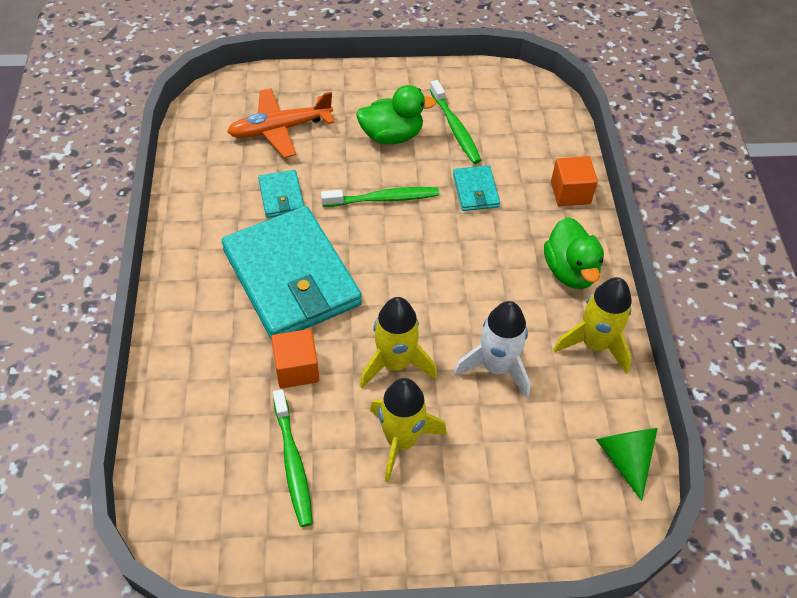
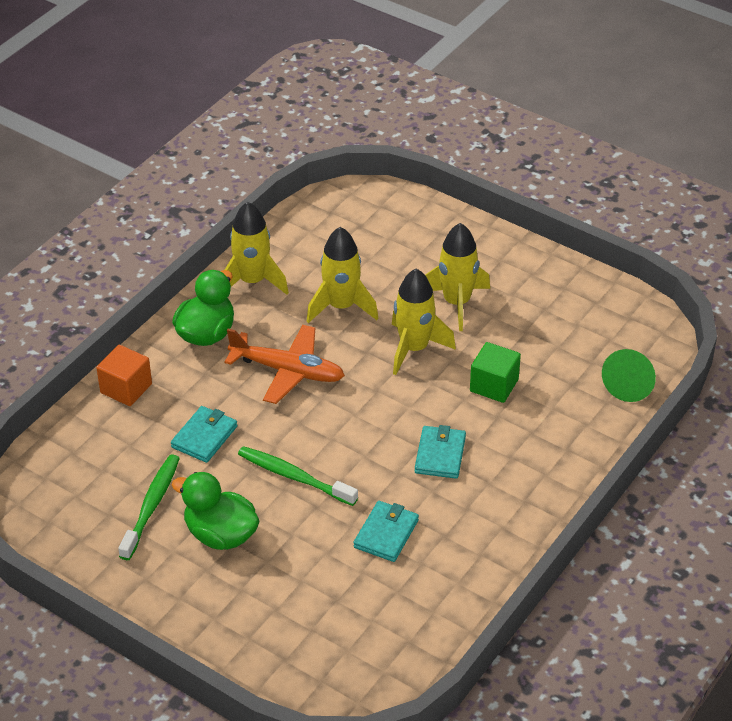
camera: 140 degrees left, 10 degrees down
turquoise wallet [221,206,362,340] -> turquoise wallet [415,425,466,479], size x0.43
orange plane [227,88,334,158] -> orange plane moved to [224,325,345,404]
orange cube [271,329,319,388] -> green cube [470,342,521,403]
green toothbrush [273,389,313,527] -> none
white rocket [454,301,530,398] -> yellow rocket [307,227,378,323]
green cone [596,428,658,501] -> green cone moved to [602,349,656,402]

